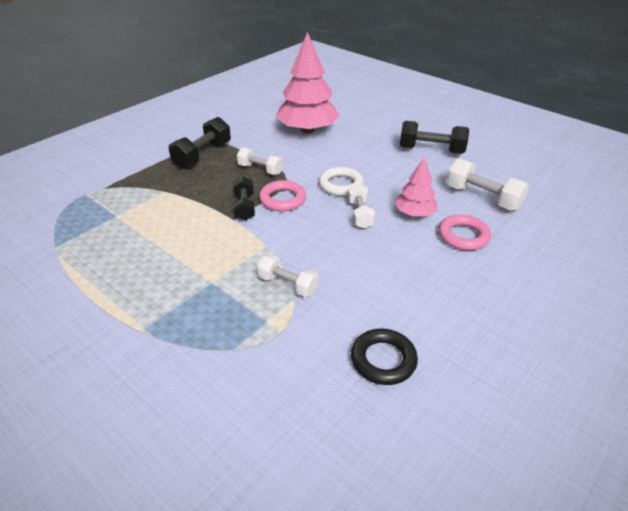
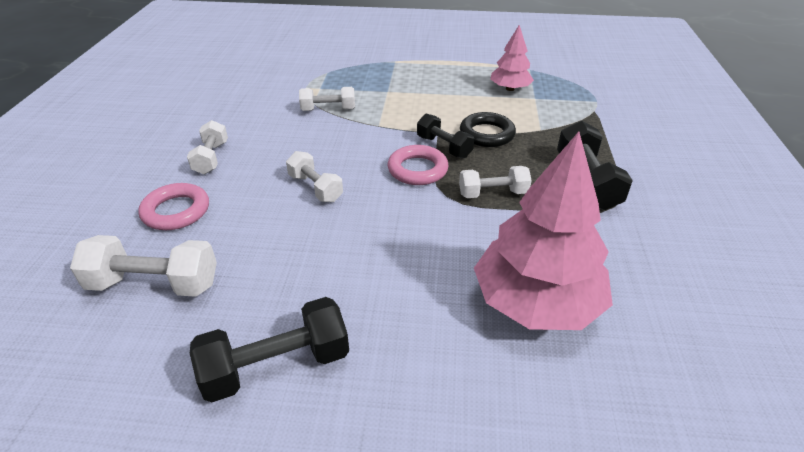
camera: 145 degrees right, 0 degrees up
white ring [319,167,364,196] -> none
black ring [351,329,418,385] -> black ring moved to [460,112,516,147]
pink tree [395,158,437,216] -> pink tree moved to [490,25,534,91]
none -> white dumbbell [187,120,228,174]

